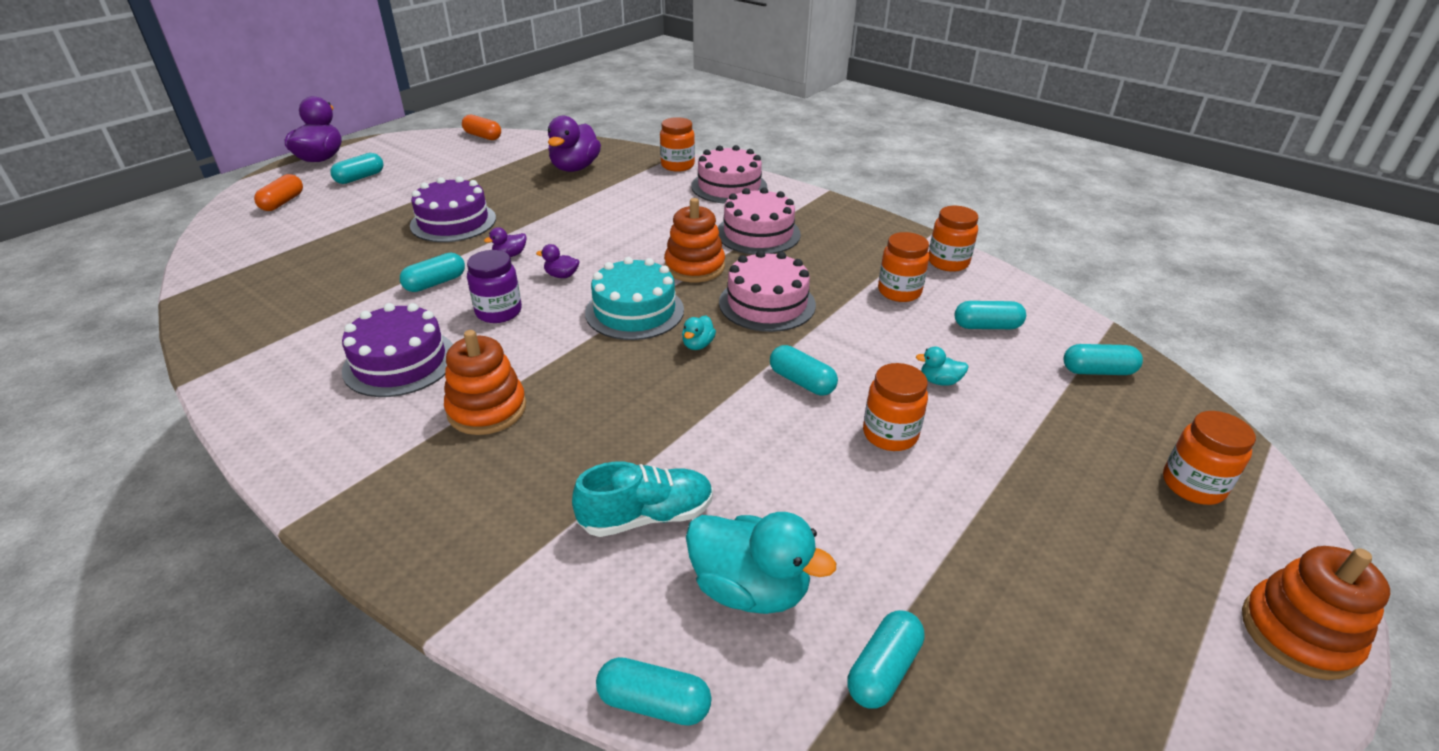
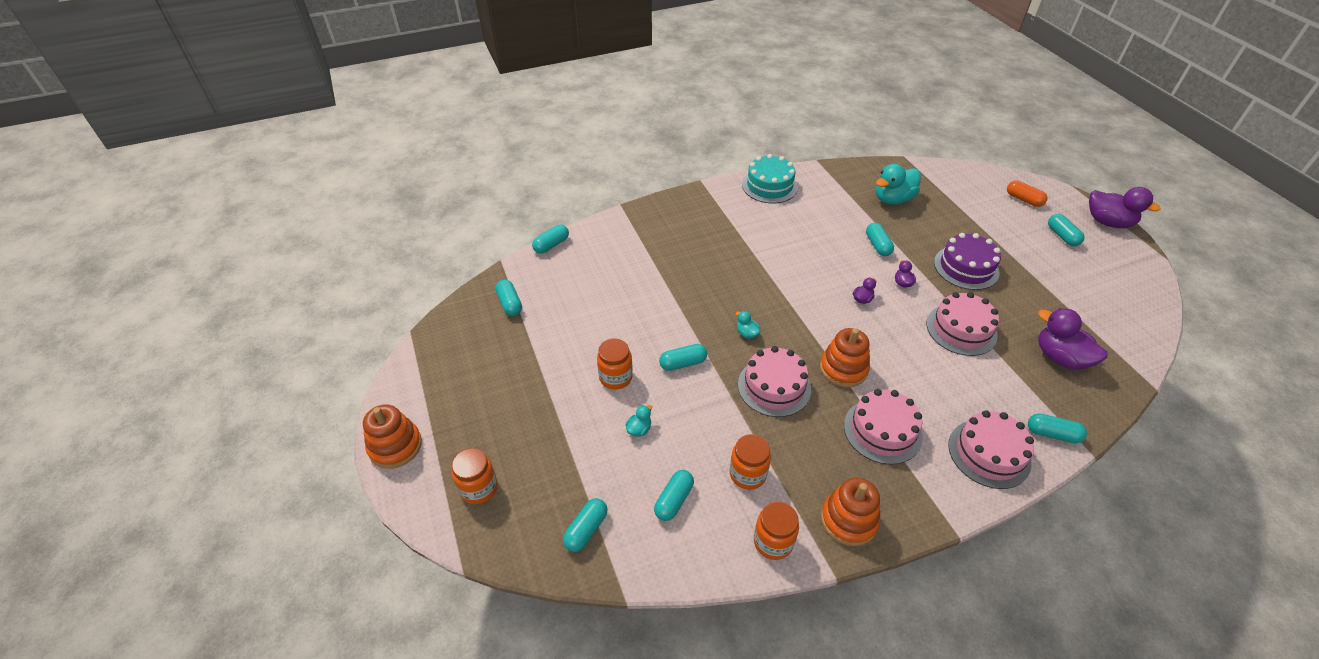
camera: 120 degrees right, 10 degrees up
purple cake [342,303,453,397] -> none
orange stacking toy [444,330,526,435] -> orange stacking toy moved to [821,478,880,546]
orange capsule [462,115,501,140] -> none
purple jar [467,250,522,323] -> none
turquoise shoe [572,462,713,537] -> none
turquoise cake [585,257,684,340] -> turquoise cake moved to [742,154,798,203]
orange jar [660,117,695,172] -> turquoise capsule [1028,413,1087,443]
turquoise duck [686,512,836,614] -> turquoise duck moved to [876,164,921,204]
none -> pink cake [927,292,999,356]

